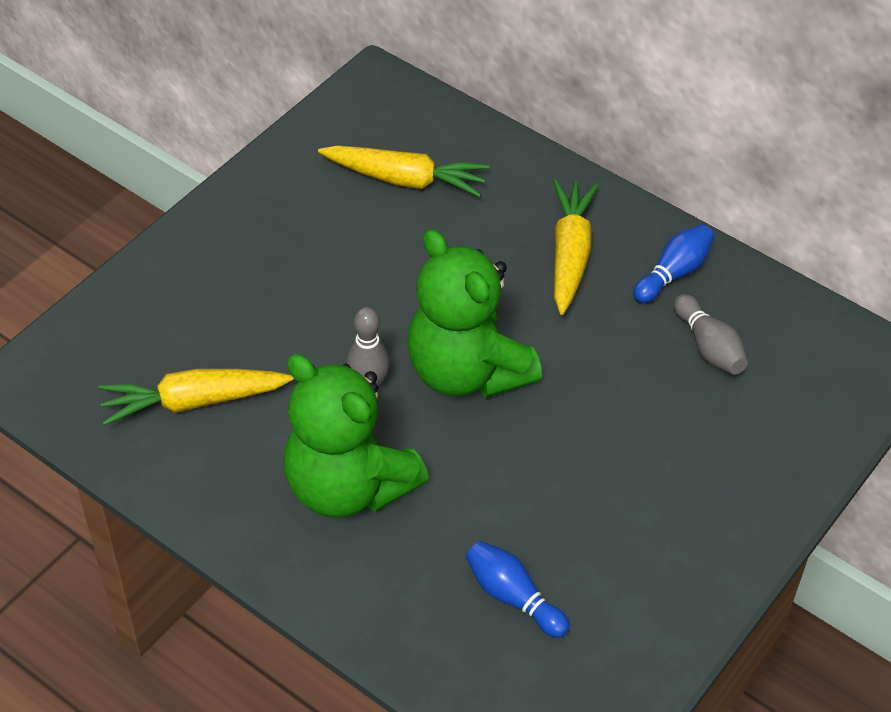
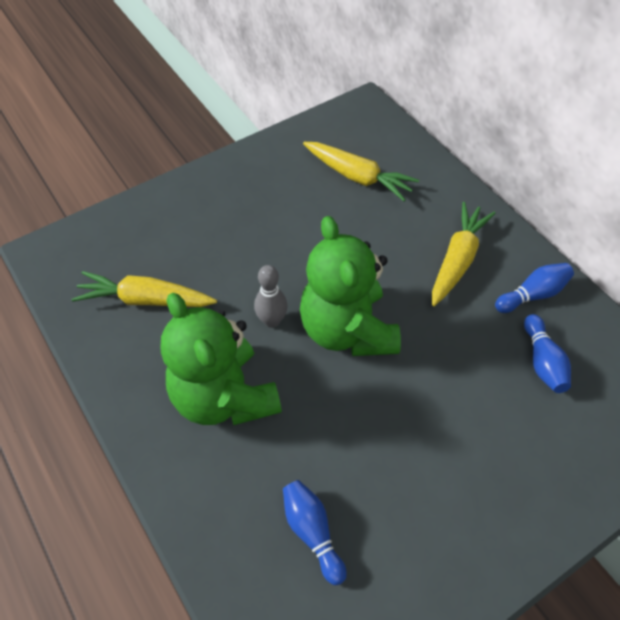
camera: 20 degrees right, 5 degrees up
grey bowling pin [674,294,748,375] -> blue bowling pin [524,314,571,393]

